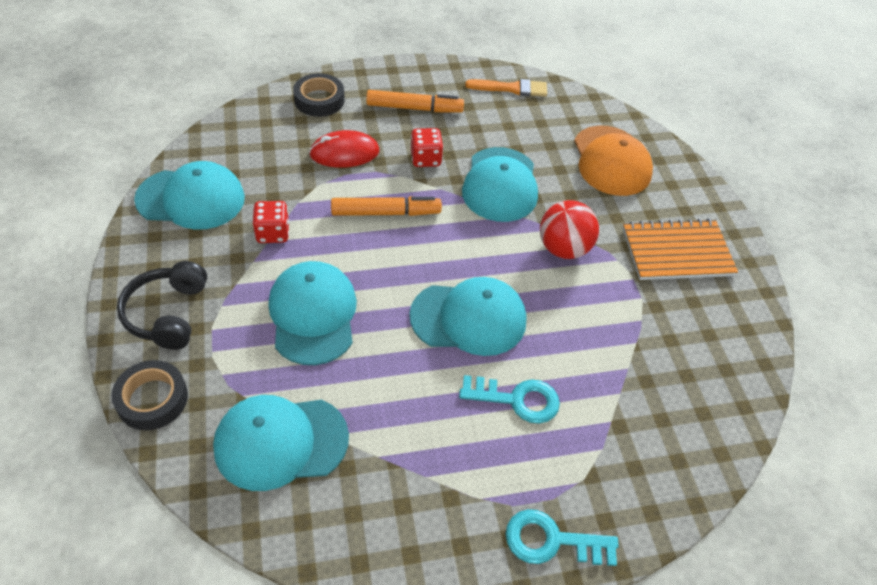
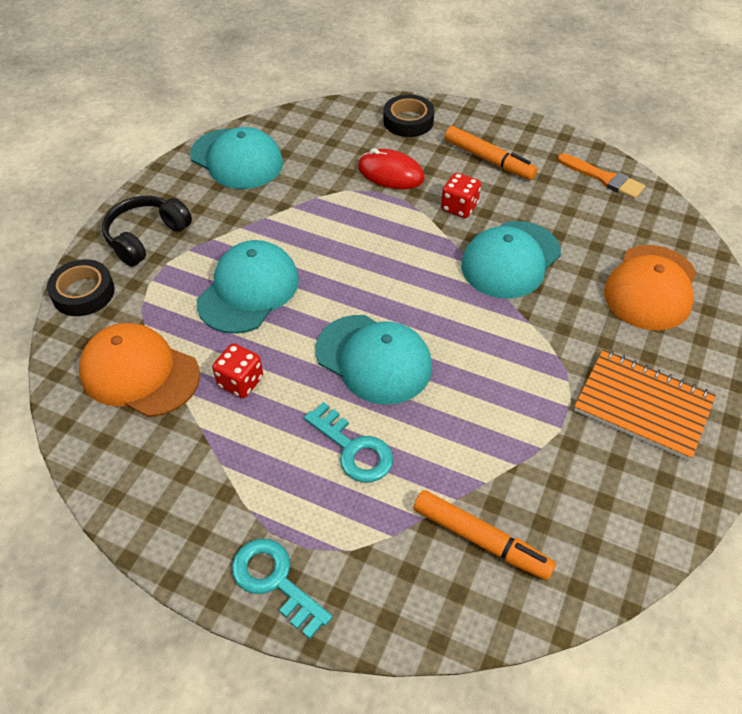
camera: 40 degrees right, 0 degrees up
turquoise cap [213,395,349,491] -> orange cap [79,323,200,417]
red dice [253,201,289,243] -> red dice moved to [212,343,263,398]
orange marker [331,196,442,216] -> orange marker moved to [414,490,556,581]
red ball [540,200,599,259] -> none

